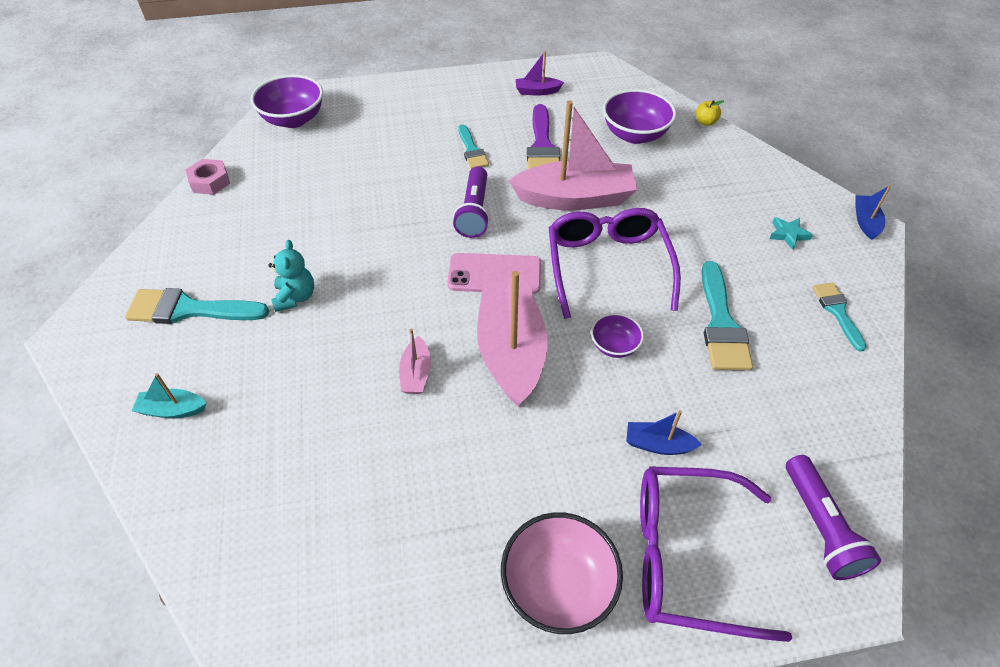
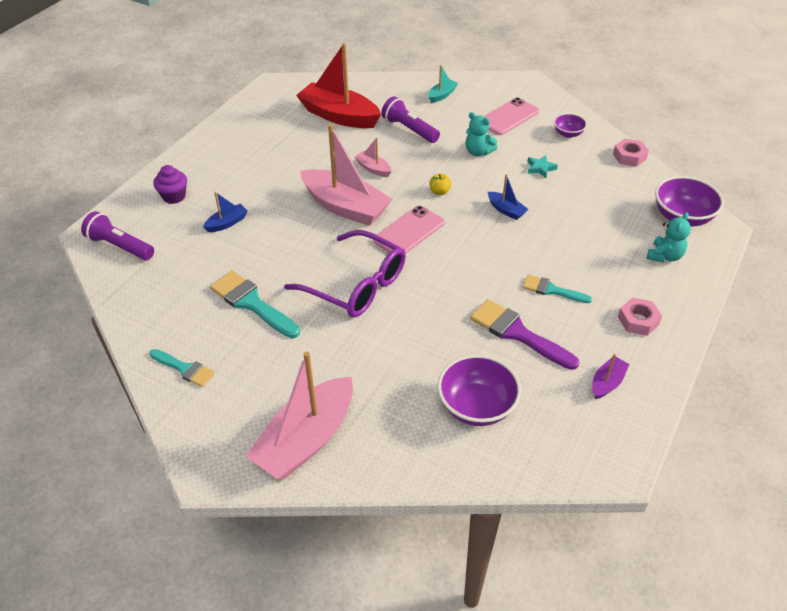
camera: 130 degrees right, 5 degrees down
turquoise brush [125,288,269,324] -> pink phone [484,97,539,135]
purple flashlight [453,166,490,238] -> purple flashlight moved to [381,96,440,143]
pink bowl [501,512,623,634] -> none
pink boat [509,100,638,210] -> pink boat moved to [246,352,353,480]
purple bowl [591,313,644,358] -> purple bowl moved to [554,113,587,138]
purple glasses [640,466,792,642] -> purple cupcake [154,165,187,204]
yellow apple [696,100,724,126] -> yellow apple moved to [429,173,451,195]
turquoise star [769,217,813,250] -> turquoise star moved to [528,155,558,178]
blue boat [855,185,891,240] -> blue boat moved to [488,174,528,220]
none -> red boat [296,43,381,128]
none -> pink nut [618,298,662,336]
none -> turquoise teddy bear [647,212,691,263]

